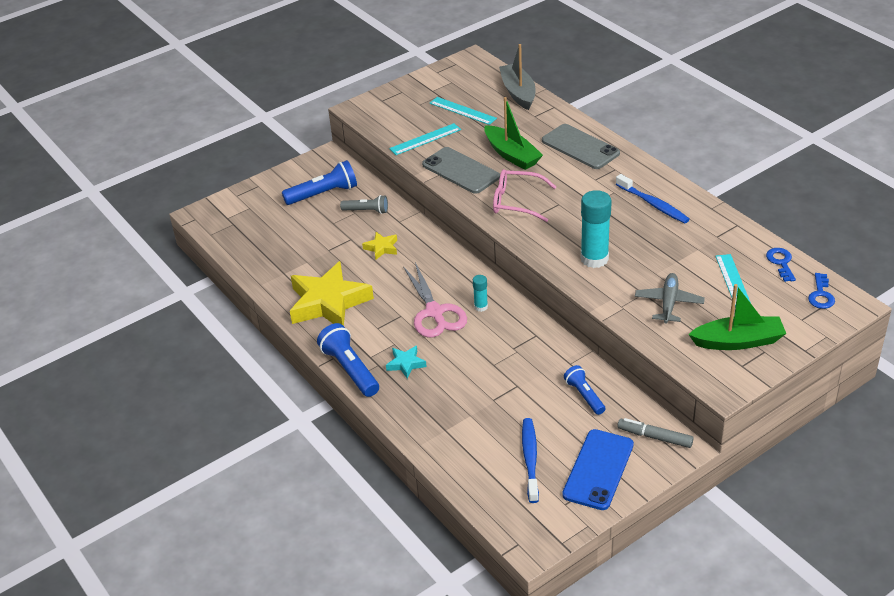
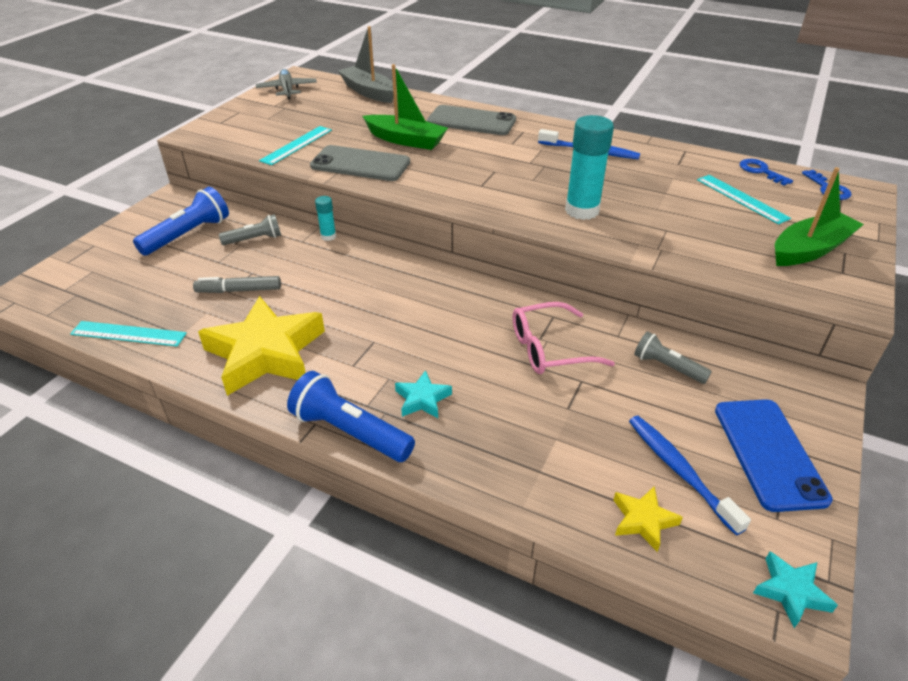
camera: 30 degrees left, 0 degrees up
yellow star [362,232,397,260] -> yellow star moved to [613,486,683,552]
pink scissors [403,262,467,338] -> none
turquoise ruler [430,97,497,125] -> turquoise ruler moved to [70,321,187,347]
turquoise glue stick [473,275,488,312] -> turquoise glue stick moved to [315,196,336,241]
pink glasses [493,169,556,222] -> pink glasses moved to [512,302,615,374]
blue flashlight [564,365,605,415] -> grey flashlight [634,331,712,384]
grey marker [618,418,694,448] -> grey marker moved to [193,276,281,293]
grey plane [635,273,705,324] -> grey plane moved to [256,69,317,99]
none -> turquoise star [753,551,838,628]

